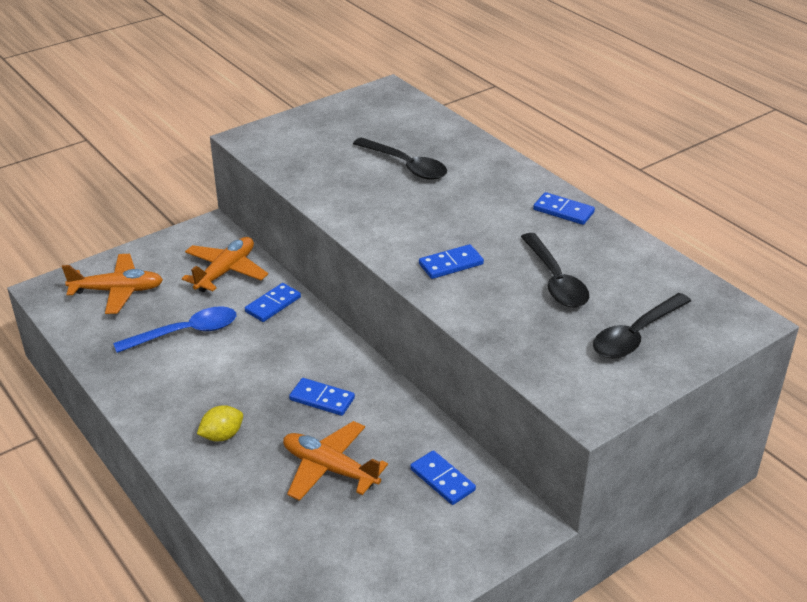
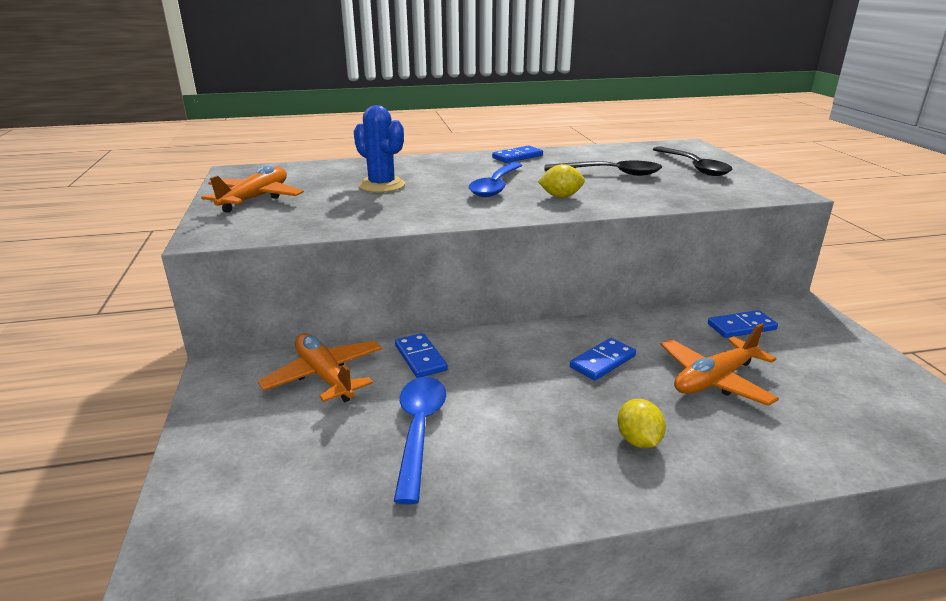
camera: 65 degrees left, 10 degrees down
orange plane [62,254,163,314] -> orange plane moved to [201,166,304,213]
black spoon [353,137,447,180] -> blue cactus [354,105,405,193]
blue domino [419,244,484,279] -> yellow lemon [538,164,585,198]
none -> blue spoon [469,162,522,197]

